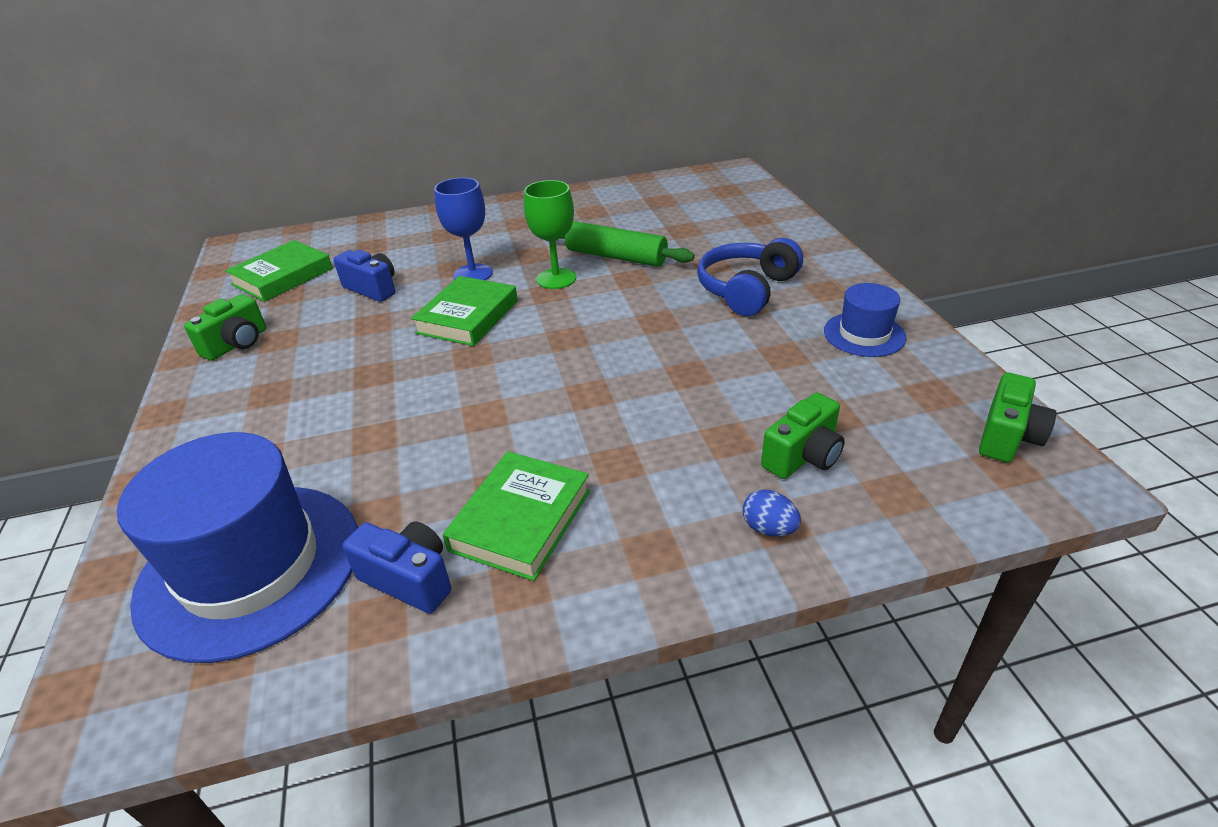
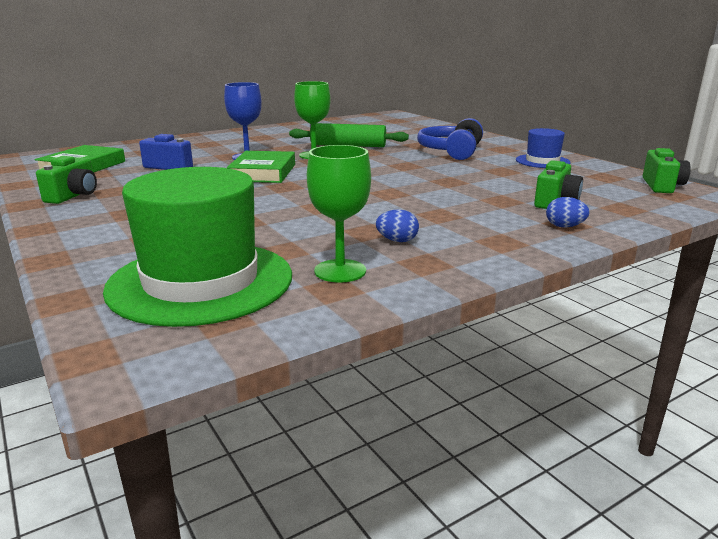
camera: 20 degrees left, 15 degrees down
blue hat [117,432,358,663] -> green hat [103,167,292,327]
blue camera [342,521,451,614] -> green goblet [307,145,371,283]
green book [443,451,590,581] -> blue egg [376,209,419,242]

